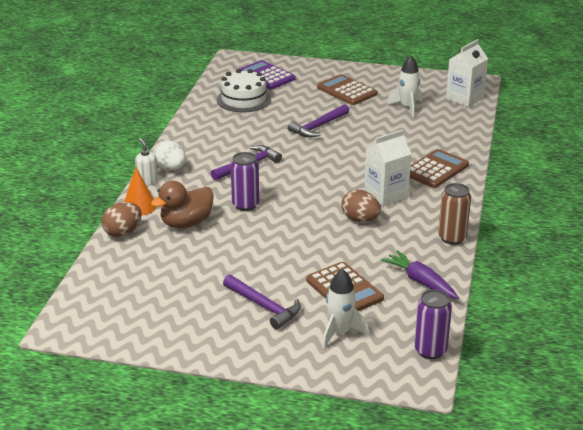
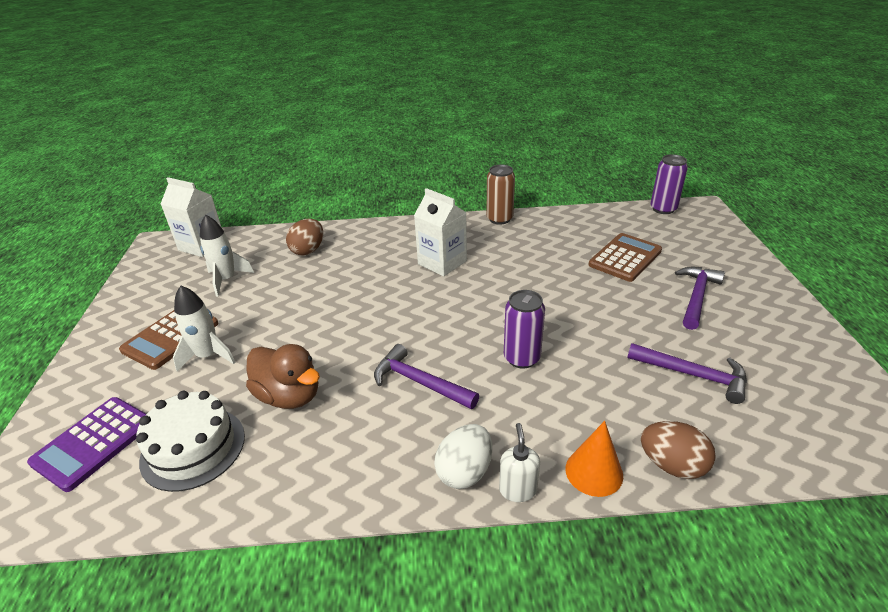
camera: 105 degrees left, 5 degrees up
white soap dispenser [135,138,158,186] -> white soap dispenser turned 135 degrees clockwise [499,423,540,502]
brown duck [151,181,214,228] -> brown duck moved to [246,344,320,409]
purple hammer [288,104,349,137] -> purple hammer moved to [627,343,747,404]
white rocket [322,269,369,348] -> white rocket moved to [173,286,236,371]
brown egg [341,190,381,222] -> brown egg moved to [286,219,323,255]
purple carrot [381,250,459,299] -> none
brown calculator [410,149,469,188] -> none

